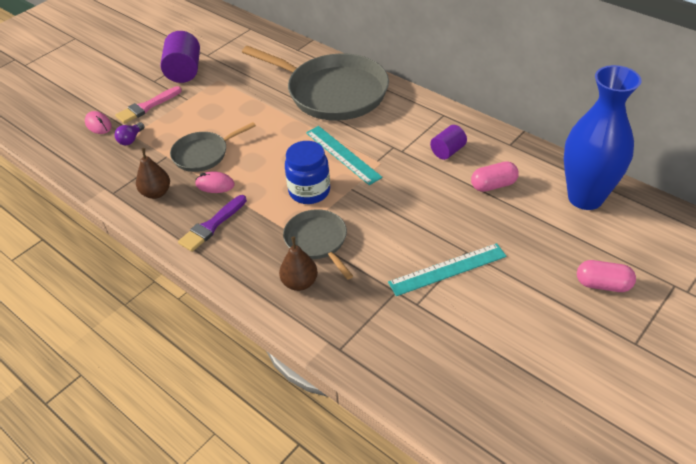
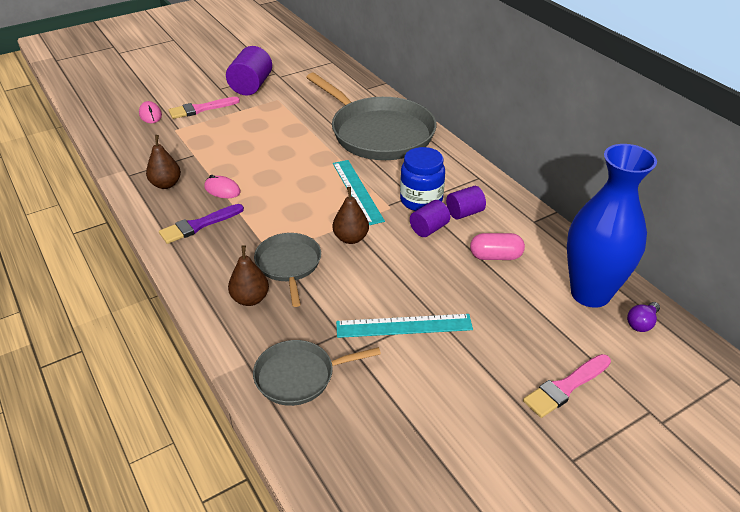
camera: 15 degrees right, 5 degrees down
purple light bulb [115,122,145,145] -> purple light bulb moved to [627,302,660,332]
grey pan [170,122,256,172] -> grey pan moved to [253,340,381,406]
blue jar [285,141,330,204] -> blue jar moved to [400,147,445,211]
pink capsule [577,260,636,292] -> pink brush [523,354,611,418]
none -> brown pear [333,187,369,244]
none -> purple cylinder [410,200,450,237]

